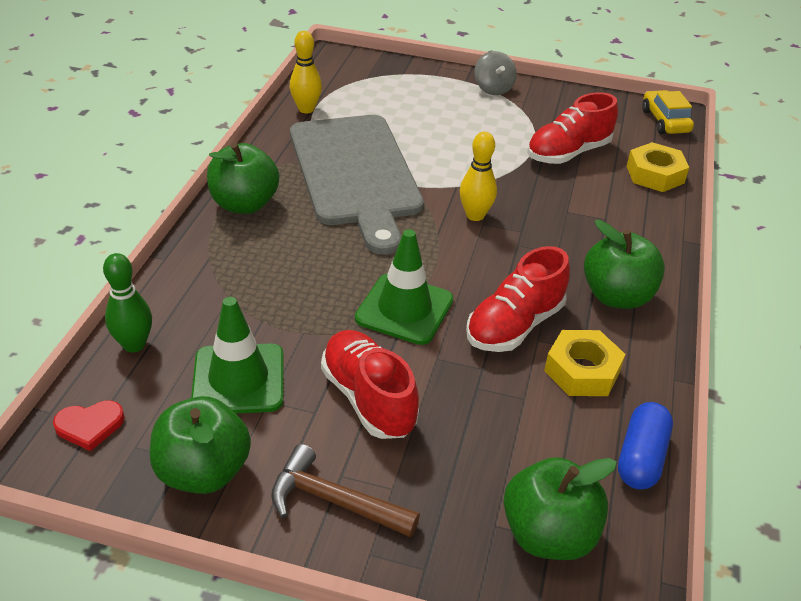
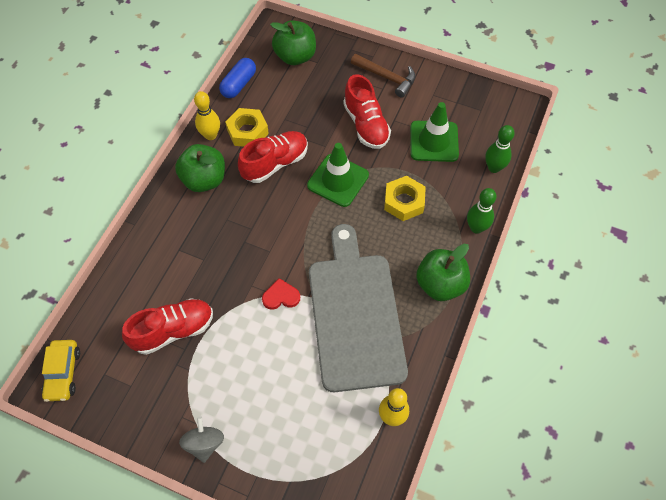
camera: 170 degrees left, 20 degrees up
red heart [53,401,125,451] -> red heart moved to [262,278,300,310]
green apple [150,396,251,494] -> none
yellow bowling pin [460,132,497,221] -> yellow bowling pin moved to [194,91,220,140]
yellow nut [627,142,689,192] -> yellow nut moved to [384,176,426,221]
none -> green bowling pin [467,188,497,234]

